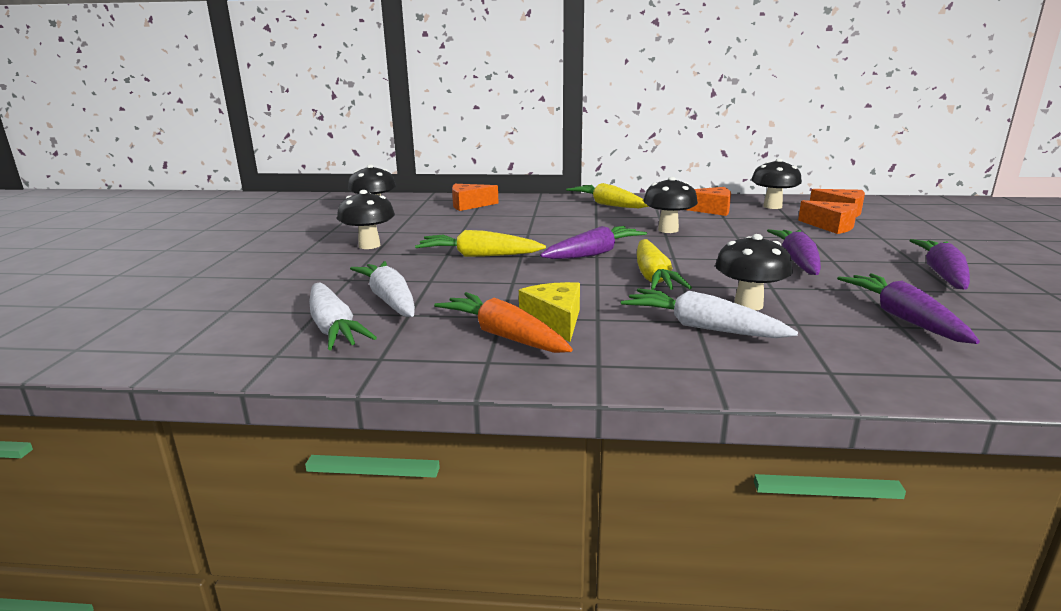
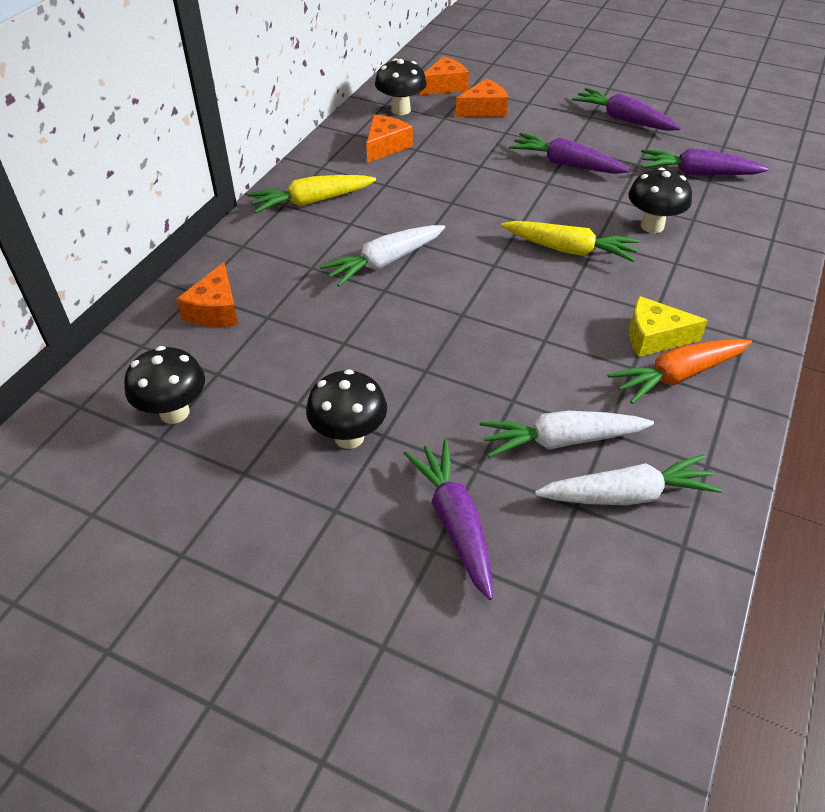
camera: 70 degrees left, 25 degrees up
yellow carrot [415,230,546,257] -> none
purple carrot [540,226,647,259] -> purple carrot moved to [404,440,493,600]
white carrot [621,288,798,338] -> white carrot moved to [319,225,445,287]
black mushroom [643,177,698,233] -> none

